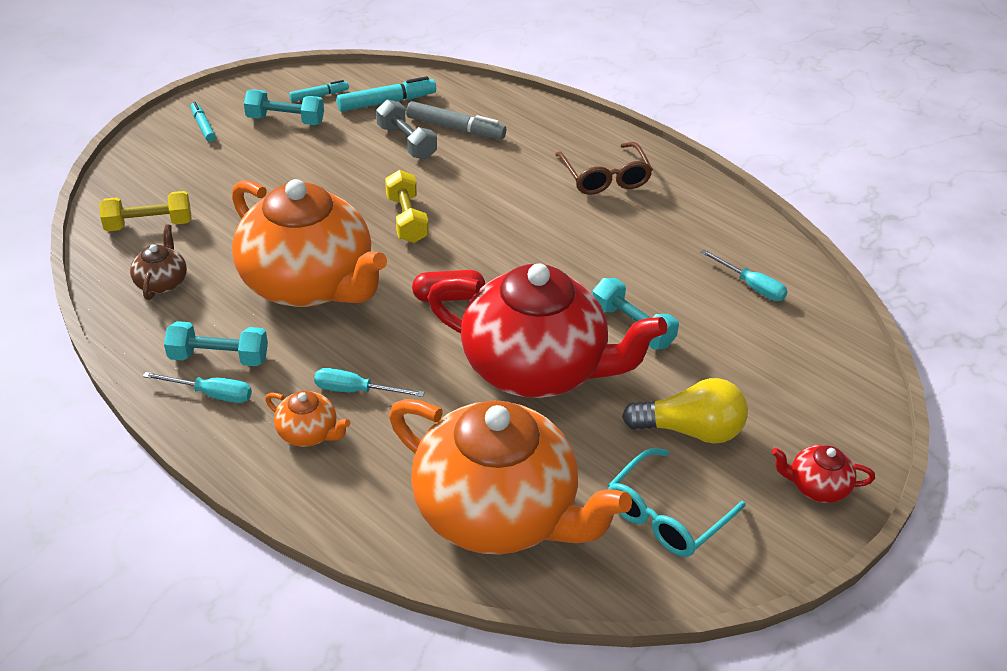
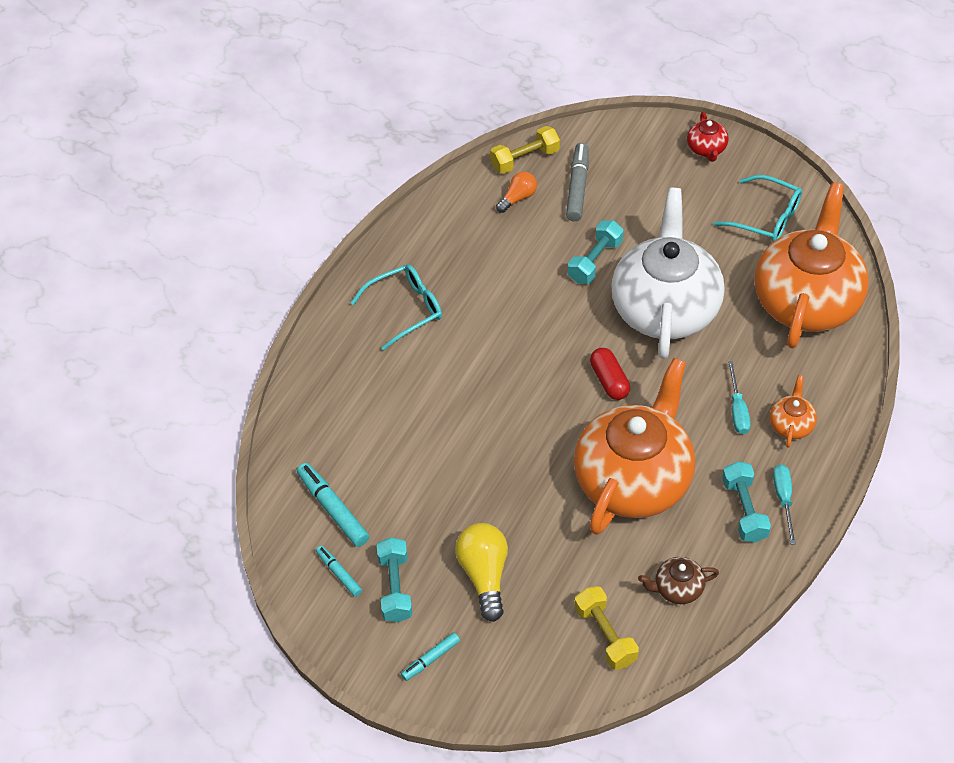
camera: 100 degrees left, 10 degrees up
grey dumbbell [376,99,437,160] -> none
yellow dumbbell [385,170,429,243] -> yellow dumbbell moved to [490,126,560,174]
grey marker [406,101,506,140] -> grey marker moved to [566,143,589,221]
red teapot [427,263,667,398] -> white teapot [611,188,725,359]
brown glasses [555,142,653,195] -> turquoise glasses [351,264,442,351]
yellow light bulb [622,378,748,444] -> yellow light bulb moved to [455,523,508,622]
turquoise screwdriver [701,249,788,301] -> orange light bulb [496,172,537,213]

